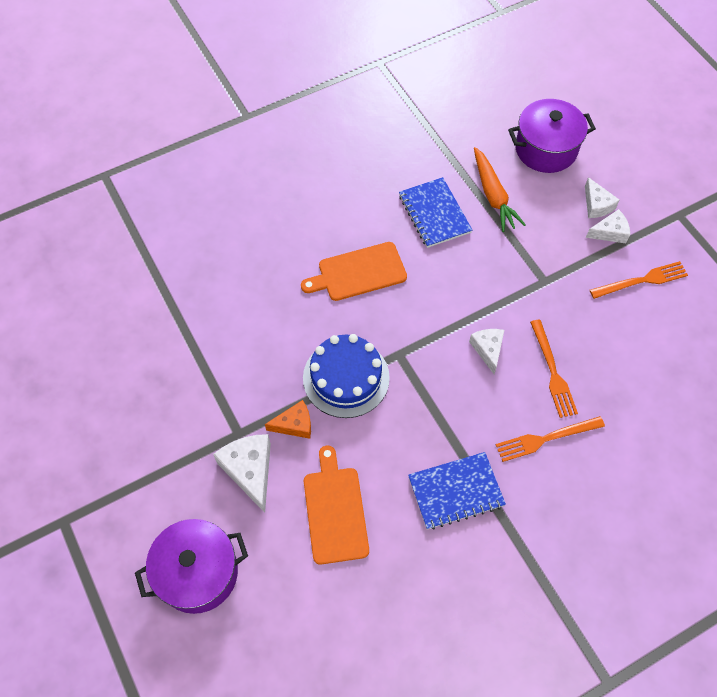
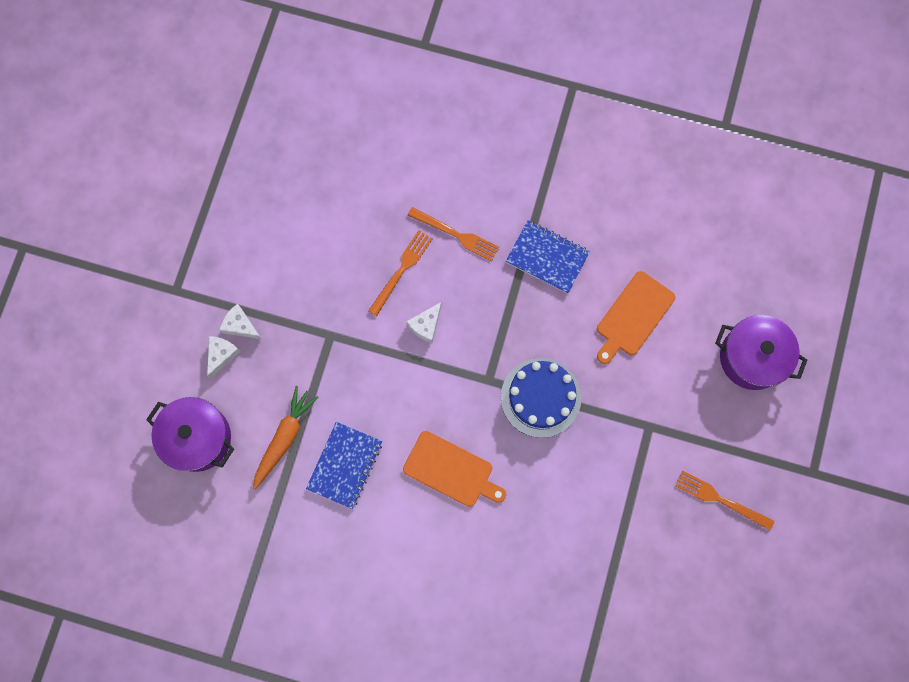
camera: 135 degrees left, 15 degrees up
white cheese [213,434,271,513] -> none
orange cheese [265,400,311,439] -> none
orange fork [590,261,688,299] -> orange fork moved to [675,471,775,530]

